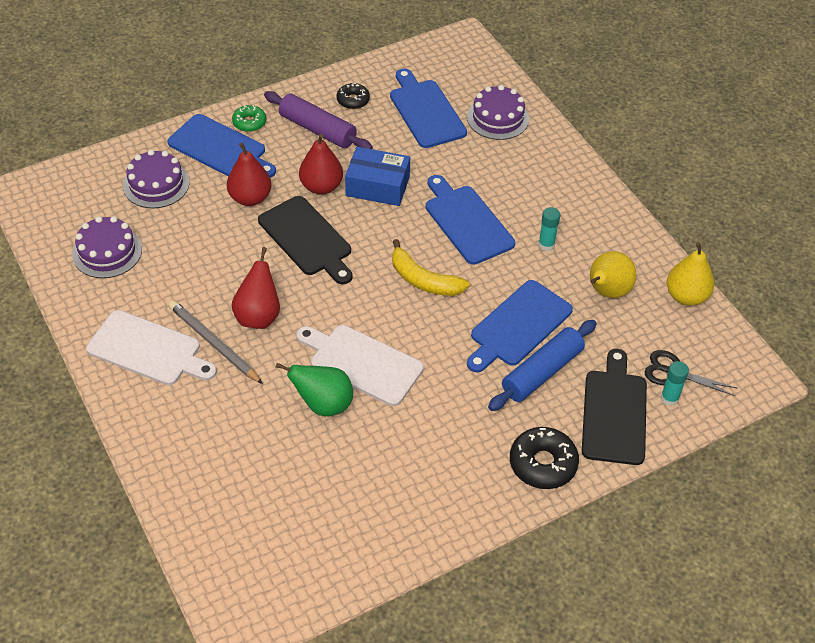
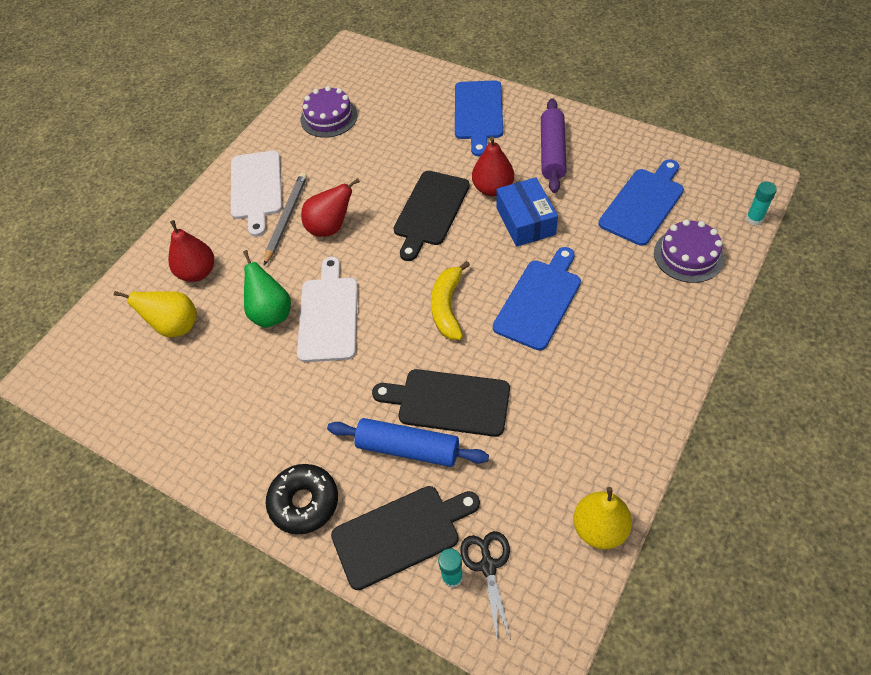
camera: 65 degrees right, 5 degrees up
purple cake [123,150,190,208] -> none
red pear [227,143,271,206] -> red pear moved to [168,220,214,282]
green donut [232,105,266,132] -> none
black donut [337,83,370,109] -> none
blue cutting board [467,280,573,373] -> black cutting board [372,369,510,437]
turquoise glue stick [538,207,560,251] -> turquoise glue stick moved to [746,182,777,226]
yellow pear [590,251,636,298] -> yellow pear moved to [114,291,197,337]

